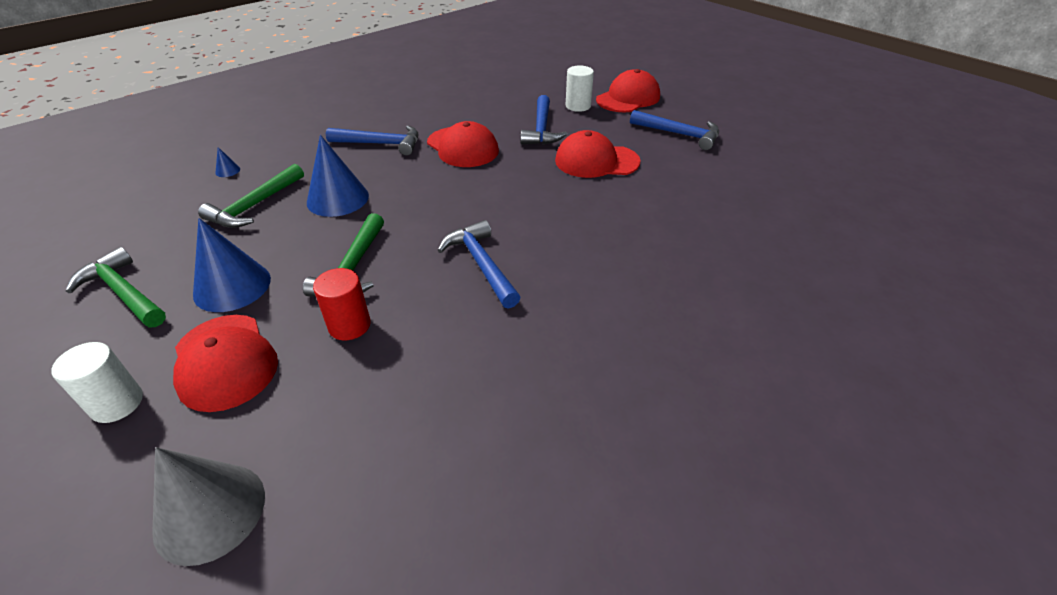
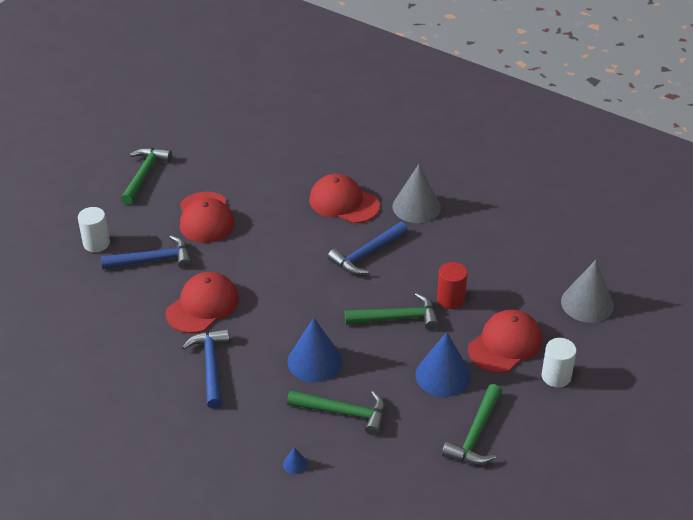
camera: 105 degrees left, 0 degrees up
red cap [596,69,660,113] -> red cap moved to [309,174,380,223]
blue hammer [630,110,719,150] -> green hammer [121,147,172,205]
none -> grey cone [393,164,441,223]

